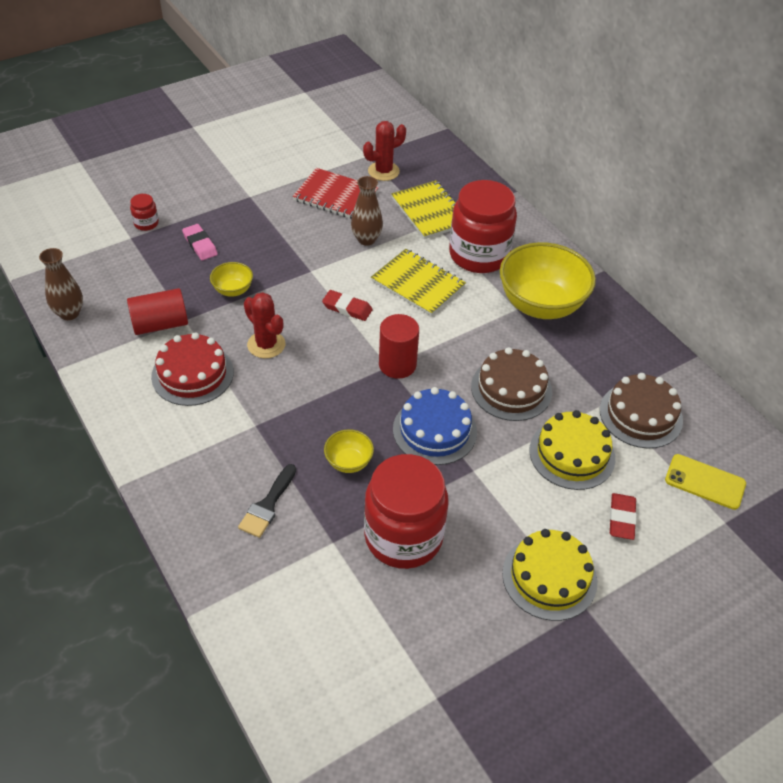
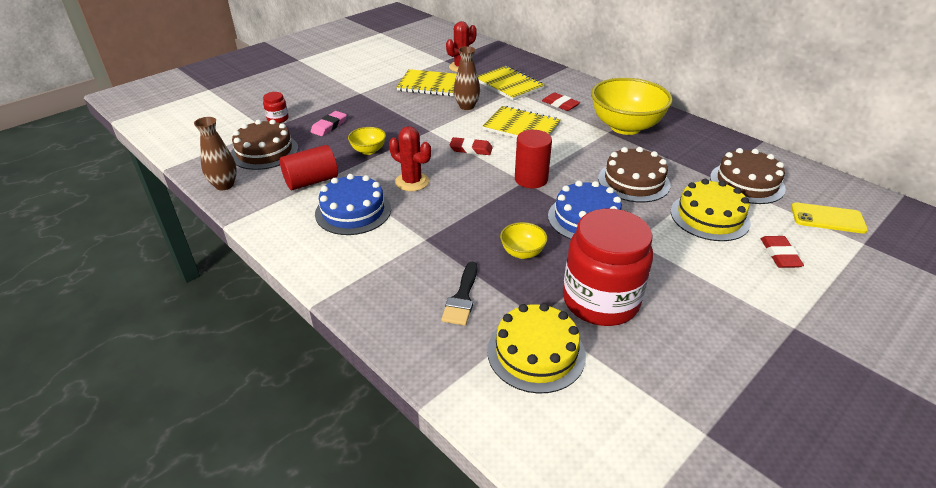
camera: 10 degrees left, 10 degrees down
red cake [151,332,234,406] -> blue cake [315,174,391,235]
pink eraser [182,224,218,261] -> pink eraser turned 75 degrees clockwise [311,111,347,136]
red notebook [293,168,379,219] -> yellow notebook [396,69,457,96]
red jar [449,180,517,273] -> red eraser [542,93,580,111]
yellow cake [502,529,597,621] -> yellow cake moved to [487,303,586,394]
none -> brown cake [231,119,298,170]

